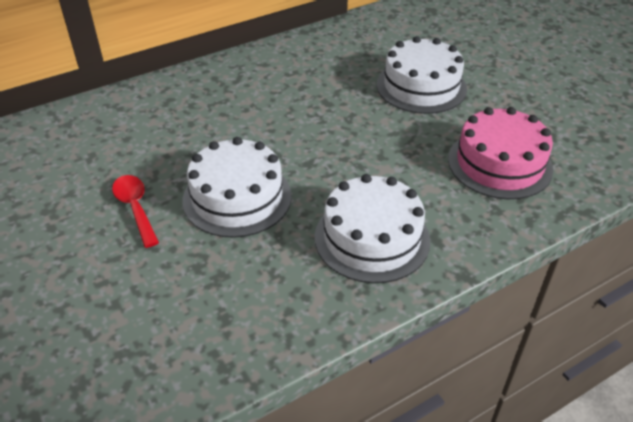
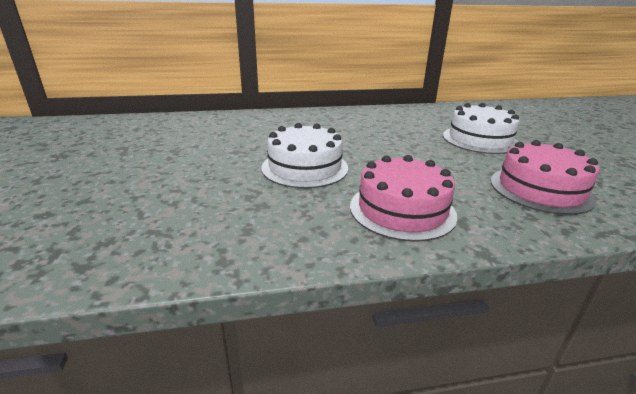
camera: 20 degrees right, 15 degrees down
red spoon [112,175,159,248] -> none
white cake [315,174,430,283] -> pink cake [350,155,457,242]

